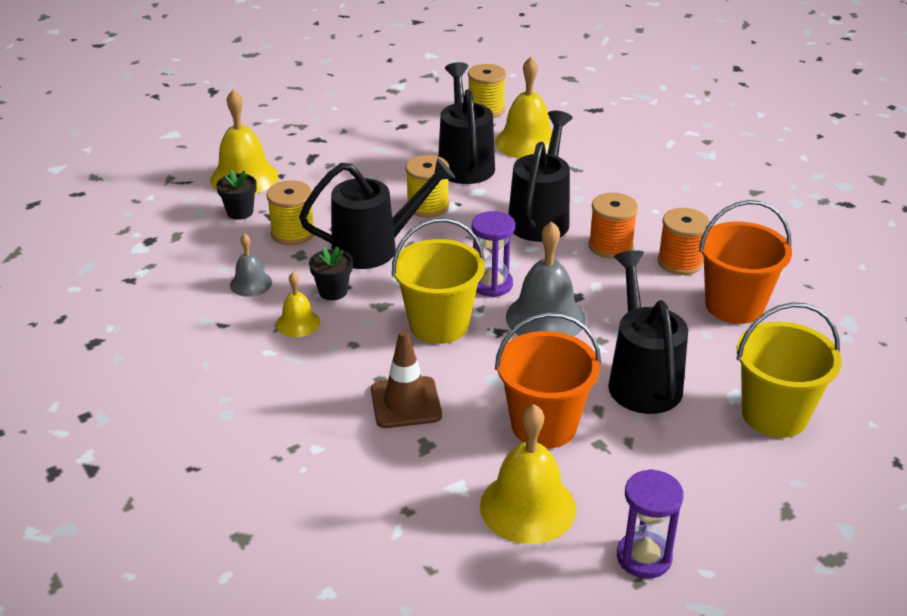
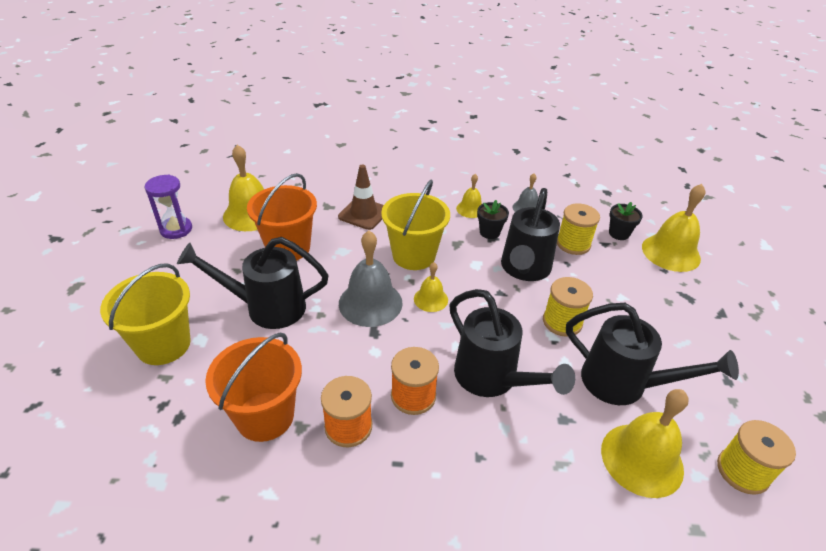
camera: 125 degrees right, 5 degrees up
purple hourglass [472,211,515,297] -> yellow bell [414,262,448,312]
black watering can [608,250,688,414] -> black watering can turned 150 degrees clockwise [177,237,329,329]

